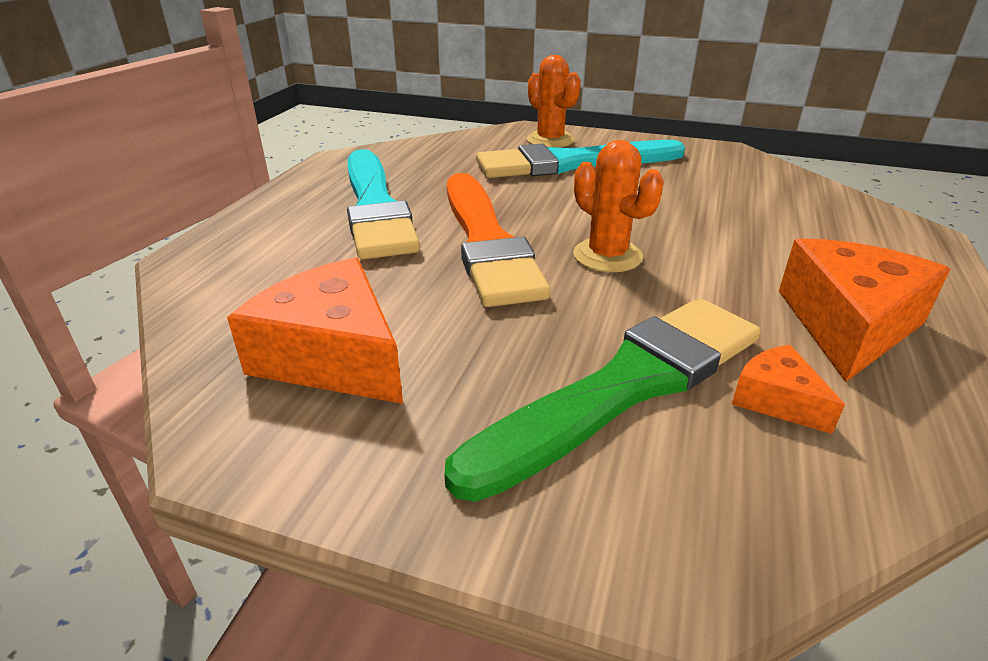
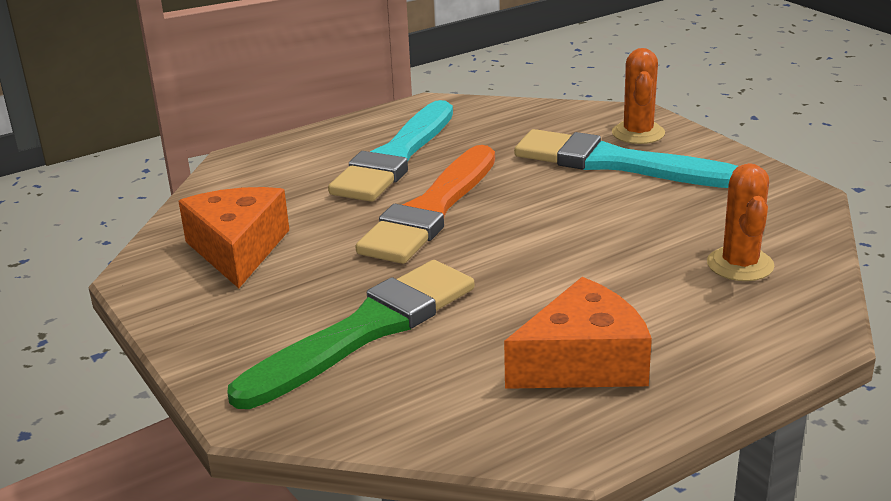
camera: 40 degrees right, 5 degrees down
green brush [444,298,761,502] -> green brush turned 45 degrees counterclockwise [227,260,475,409]
orange cactus [573,140,664,272] -> orange cactus moved to [707,163,774,281]
orange cheese [732,345,845,434] -> none

